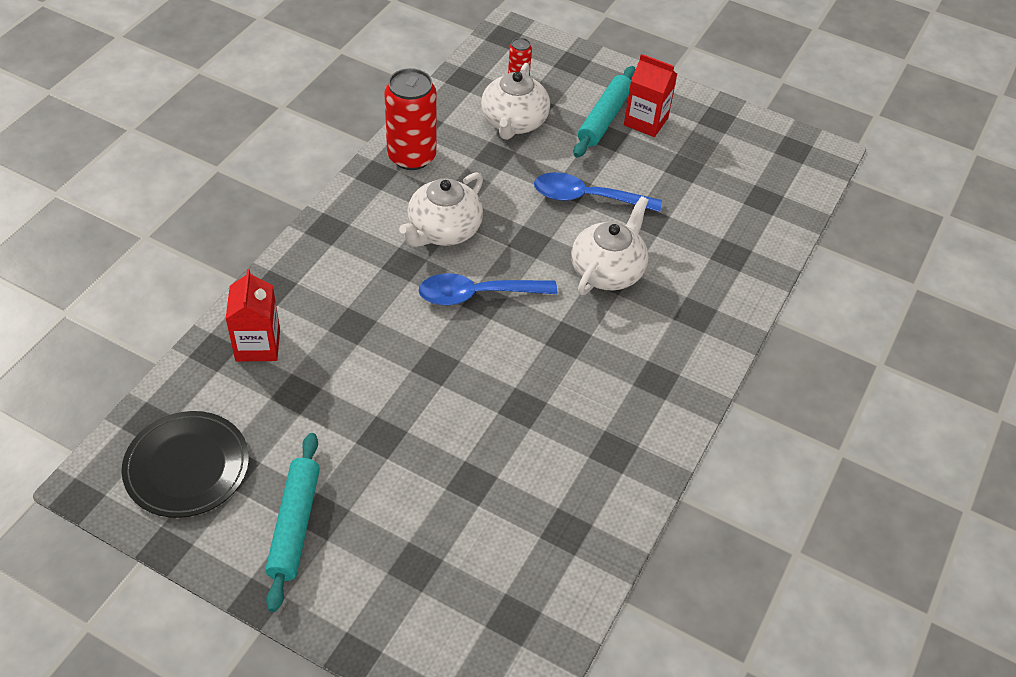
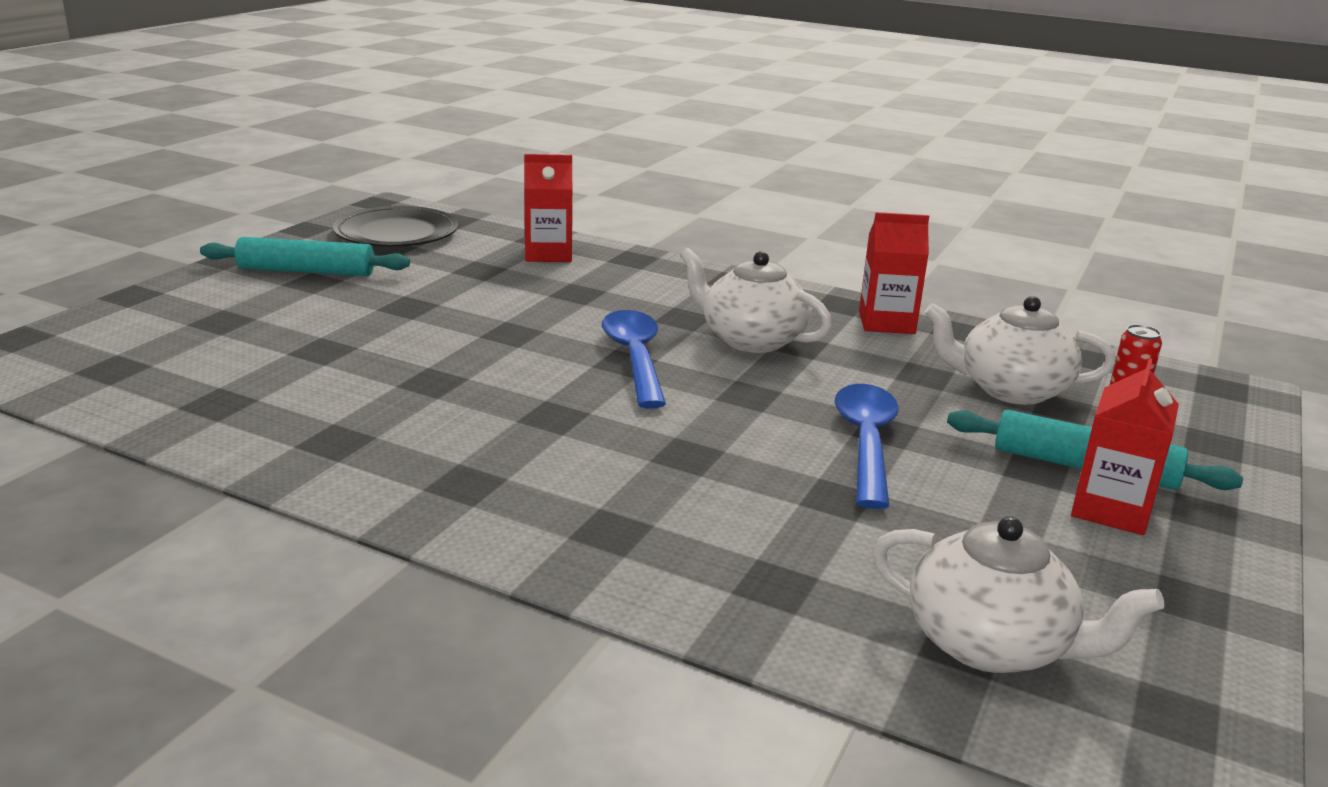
camera: 90 degrees right, 25 degrees down
red can [384,68,437,170] -> red carton [859,212,929,334]
white teapot [571,196,648,295] -> white teapot moved to [872,517,1165,673]

